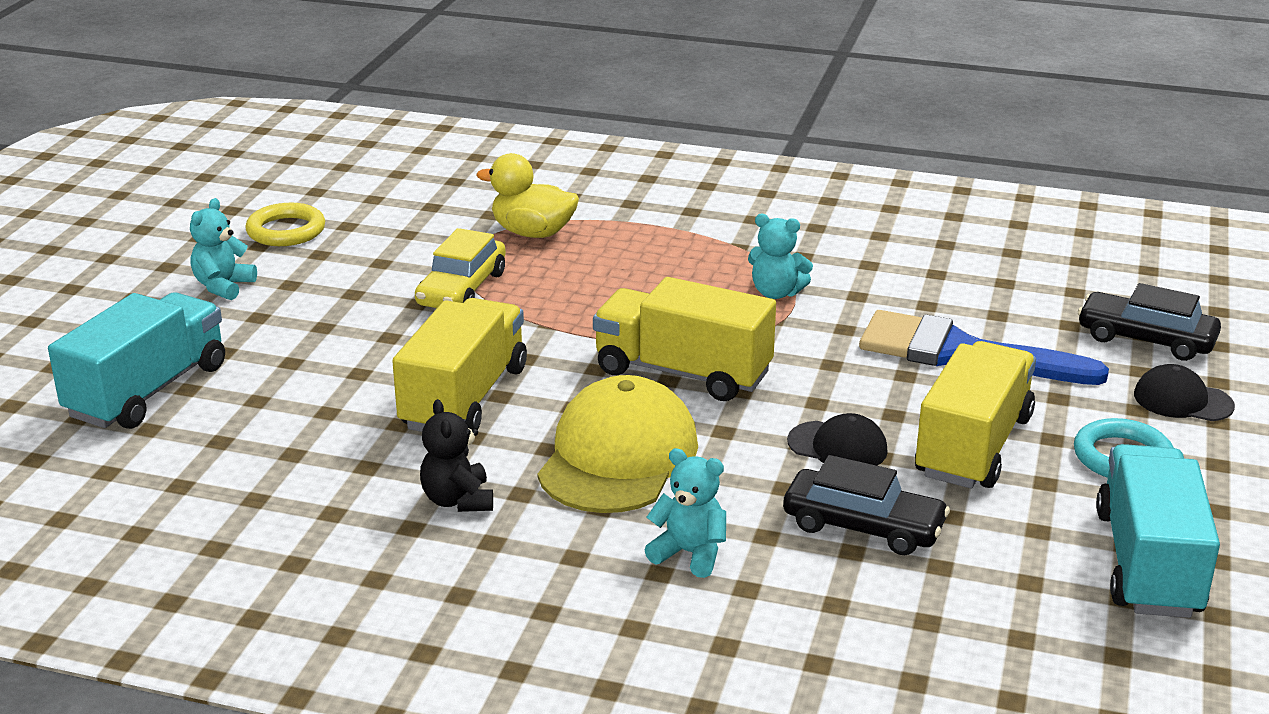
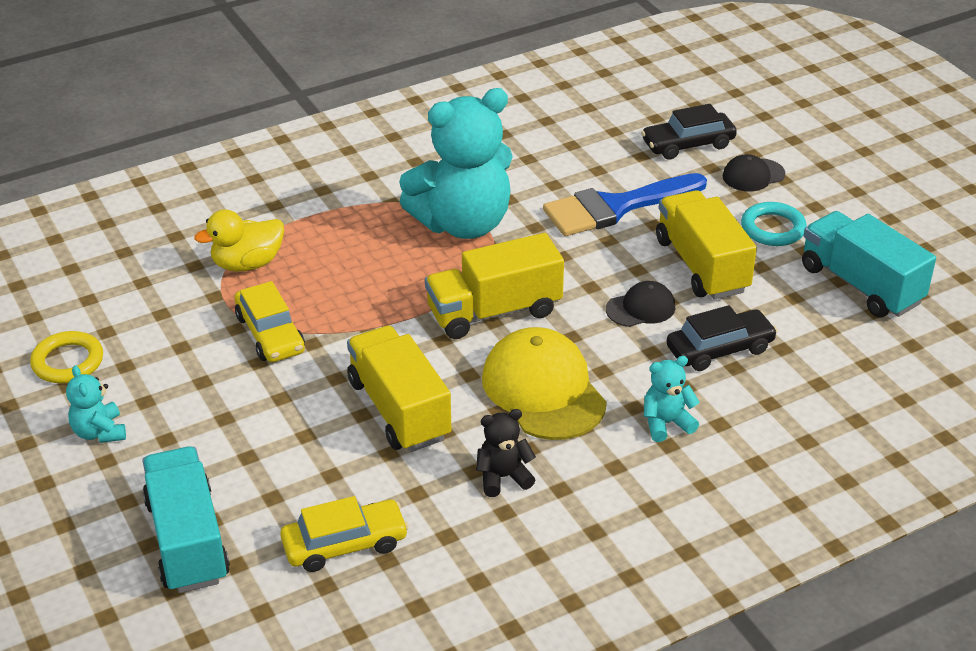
camera: 45 degrees left, 10 degrees up
black teddy bear [420,399,493,512] -> black teddy bear turned 135 degrees clockwise [476,409,536,497]
turquoise teddy bear [748,214,813,299] -> turquoise teddy bear [399,88,513,239], size x2.32
none -> yellow car [280,496,409,572]

